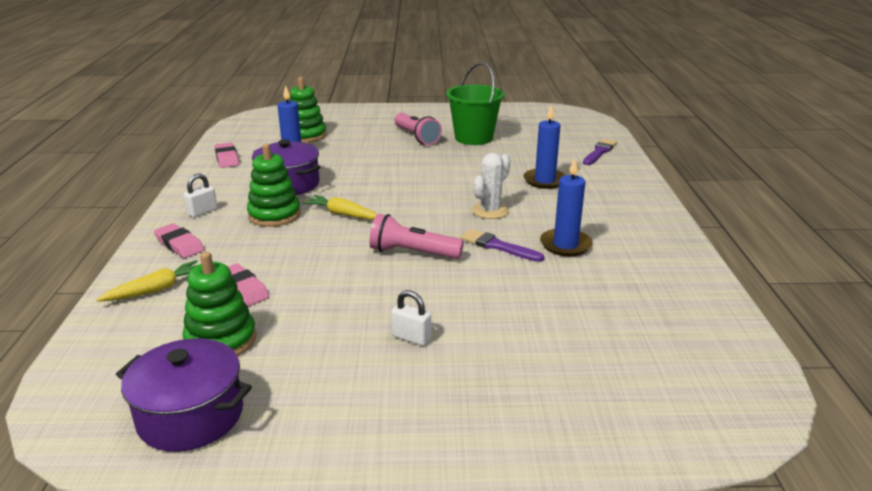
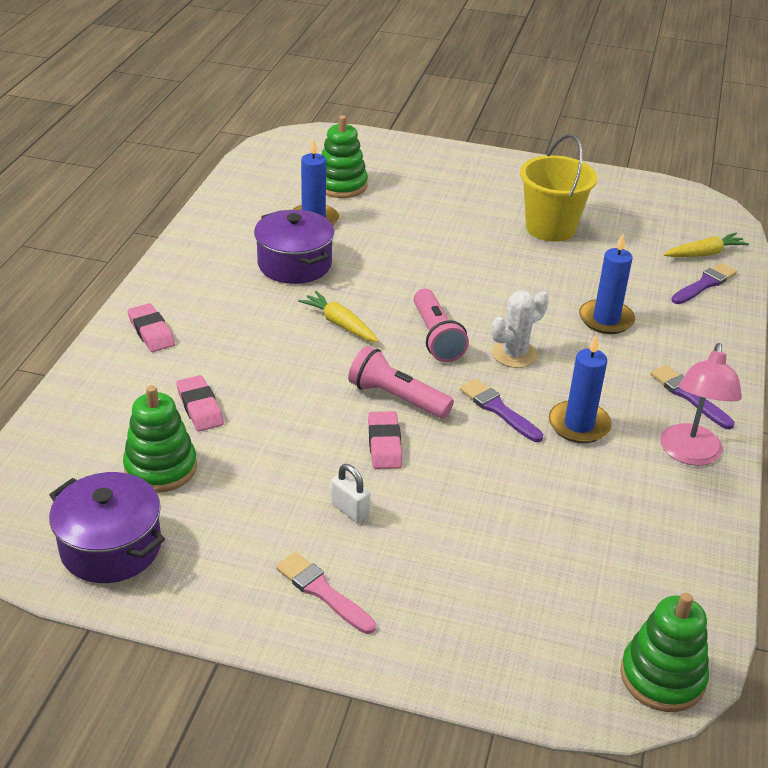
camera: 15 degrees right, 10 degrees up
yellow carrot [96,260,198,301] -> yellow carrot moved to [663,233,749,257]
white padlock [184,174,217,217] -> none
pink eraser [214,142,239,168] -> pink eraser moved to [368,411,402,469]
green stacking toy [247,144,301,227] -> green stacking toy moved to [620,593,709,712]
pink flashlight [395,113,442,145] -> pink flashlight moved to [414,289,469,362]
green bucket [446,62,504,145] -> yellow bucket [520,134,597,242]
none -> pink brush [276,552,376,634]
none -> purple brush [650,365,734,429]
none -> pink lamp [661,343,742,466]

